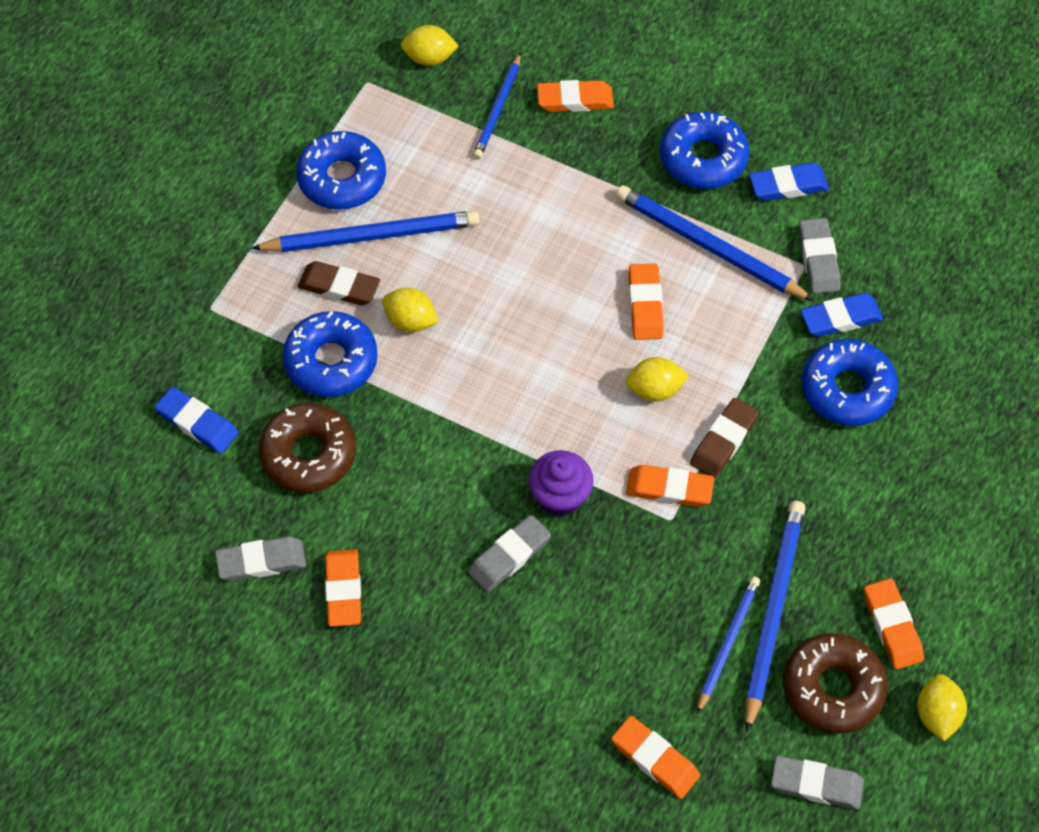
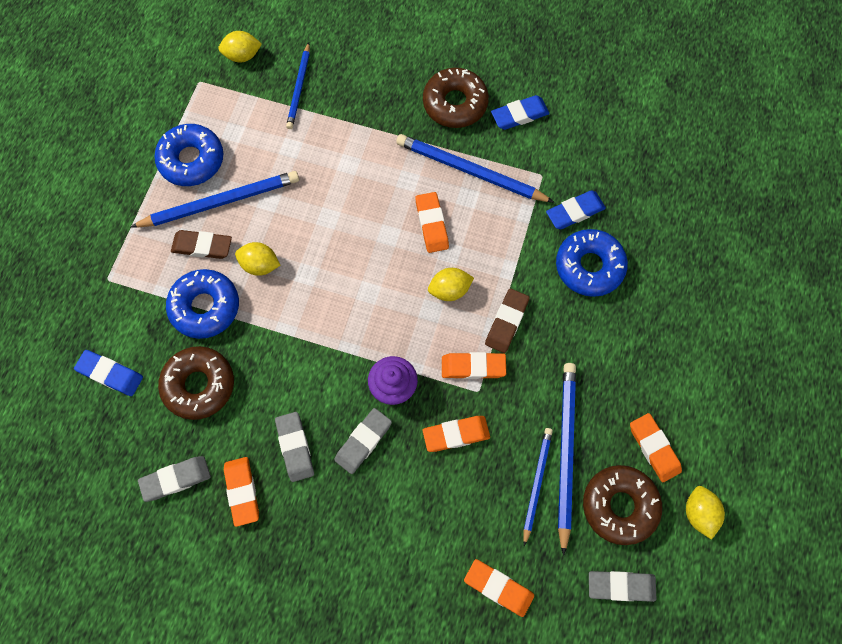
camera: 10 degrees left, 10 degrees up
orange eraser [537,80,614,112] -> orange eraser moved to [423,416,490,452]
blue donut [660,111,749,189] -> brown donut [423,68,489,128]
grey eraser [799,218,841,294] -> grey eraser moved to [275,412,314,482]

